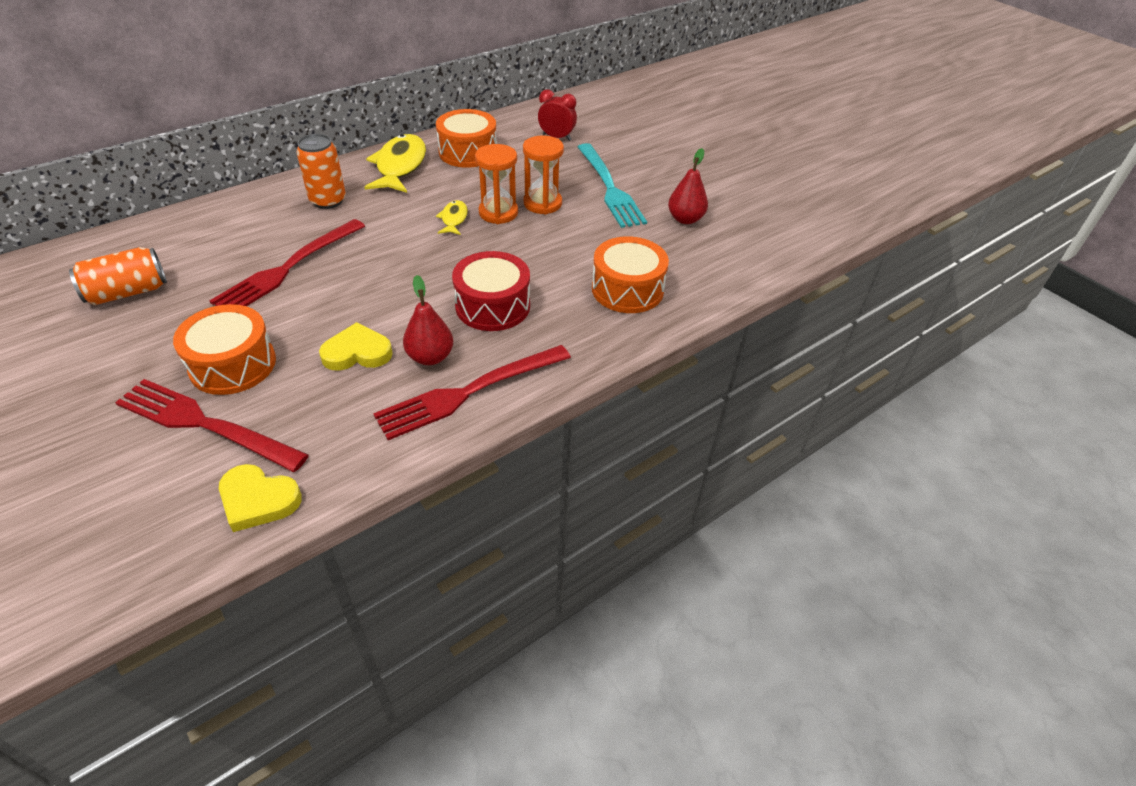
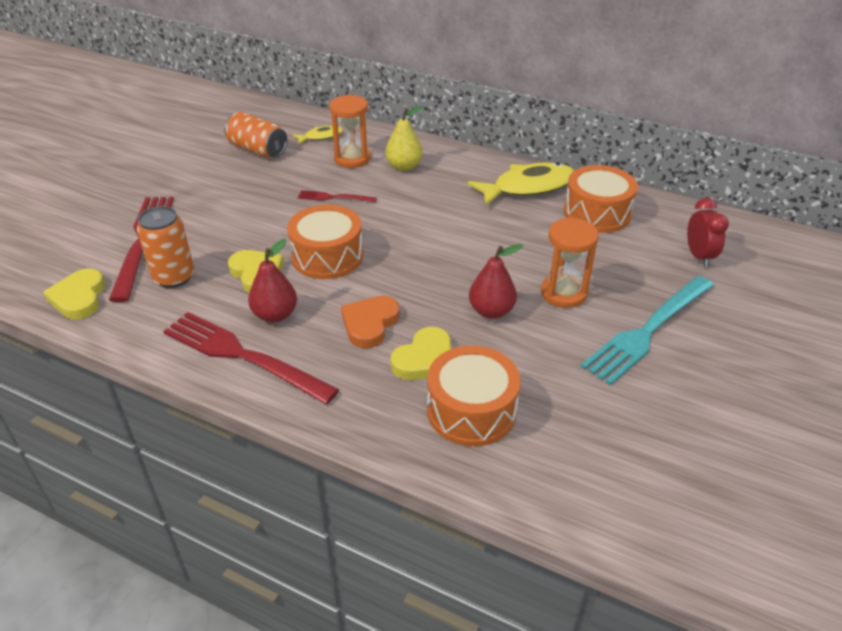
camera: 65 degrees right, 5 degrees down
orange drum [173,304,276,395] -> orange drum moved to [287,205,363,279]
red fork [209,219,365,306] -> red fork [298,190,377,203], size x0.50
orange can [296,134,346,209] -> orange can moved to [137,206,194,288]
yellow fish [436,200,468,235] -> yellow fish moved to [293,126,343,145]
red drum [452,251,530,331] -> orange heart [341,296,400,348]
orange hourglass [475,144,518,224] -> orange hourglass moved to [329,94,371,168]
red pear [668,148,708,224] -> red pear moved to [469,244,523,319]
none -> yellow pear [385,106,423,171]
none -> yellow heart [390,327,451,380]

